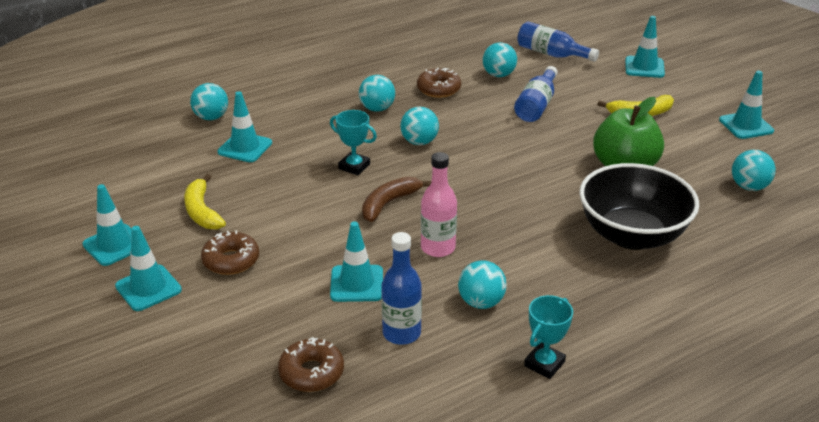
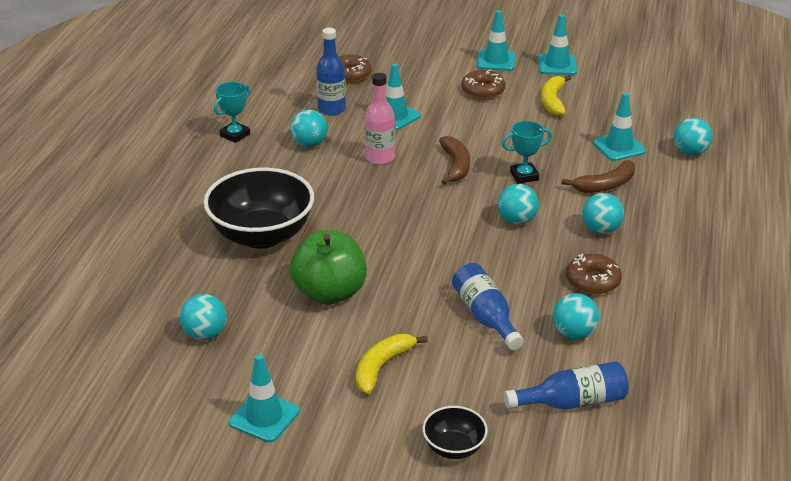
camera: 135 degrees right, 0 degrees up
yellow banana [184,174,226,230] -> yellow banana turned 105 degrees counterclockwise [541,75,571,116]
turquoise trophy [524,295,573,379] -> turquoise trophy turned 45 degrees clockwise [214,82,250,143]
turquoise traffic cone [625,16,665,78] -> black bowl [422,406,488,459]
none -> brown banana [562,160,635,193]

